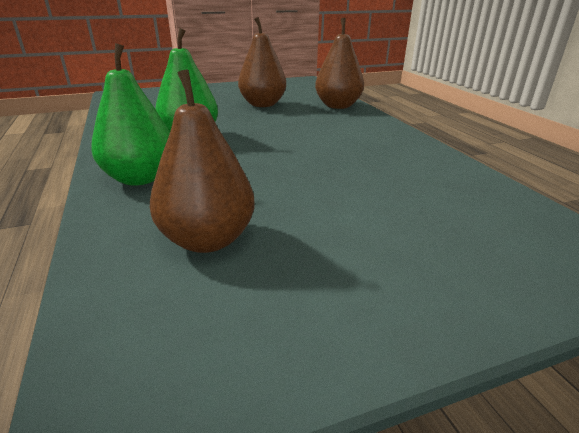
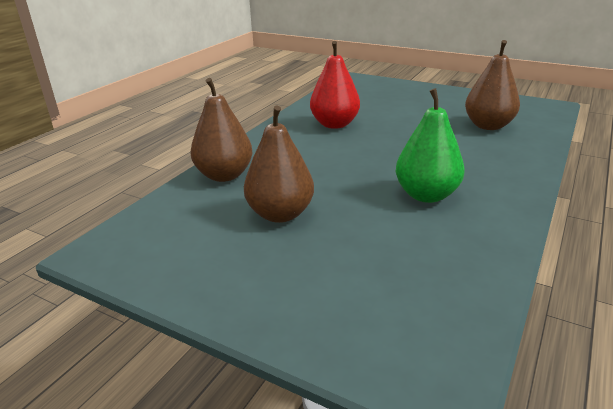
camera: 130 degrees left, 0 degrees up
green pear [91,43,170,186] -> none
none -> red pear [310,41,360,129]

